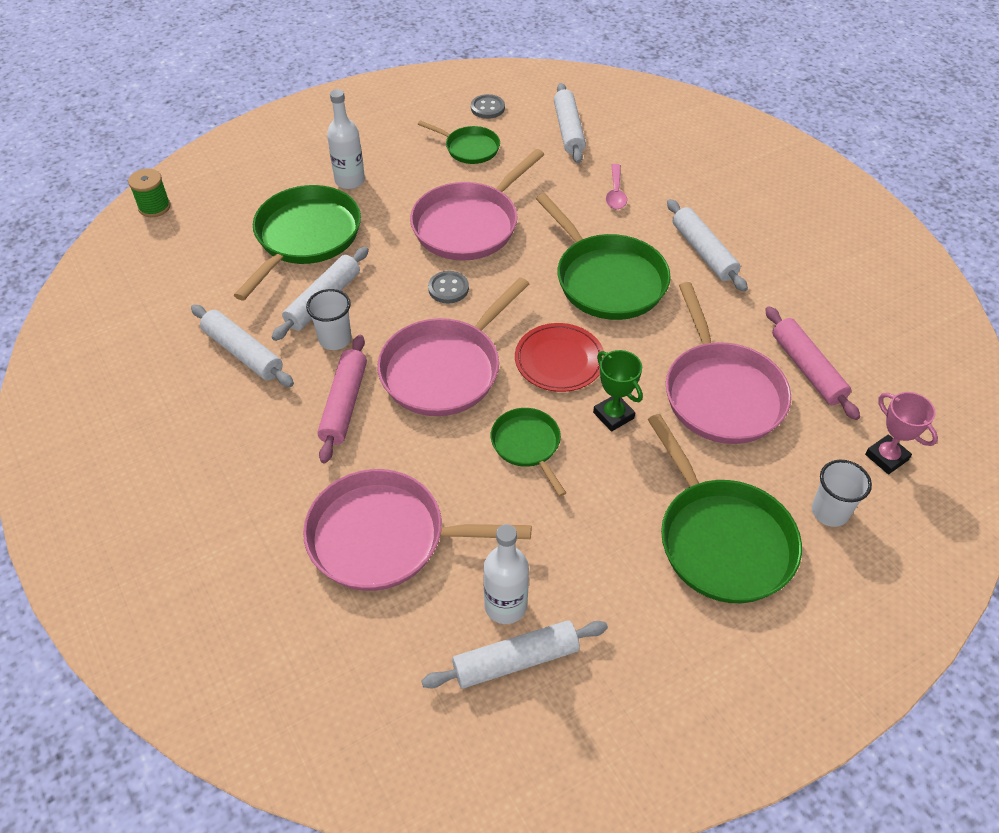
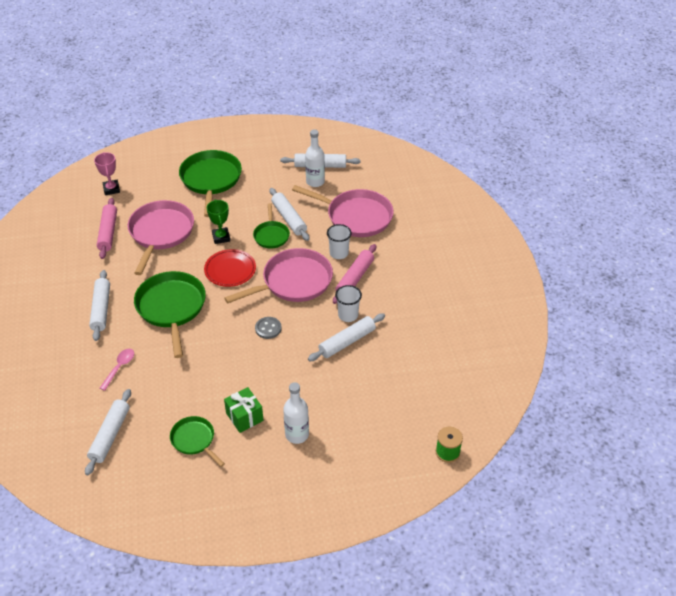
camera: 160 degrees left, 5 degrees down
white rolling pin [191,305,294,387] -> white rolling pin moved to [269,188,309,241]
green pan [234,185,361,301] -> none
pink pan [410,149,544,261] -> none
grey button [471,94,505,119] -> none
white cup [812,460,872,527] -> white cup moved to [327,224,352,259]
none -> green gift [224,387,264,433]

